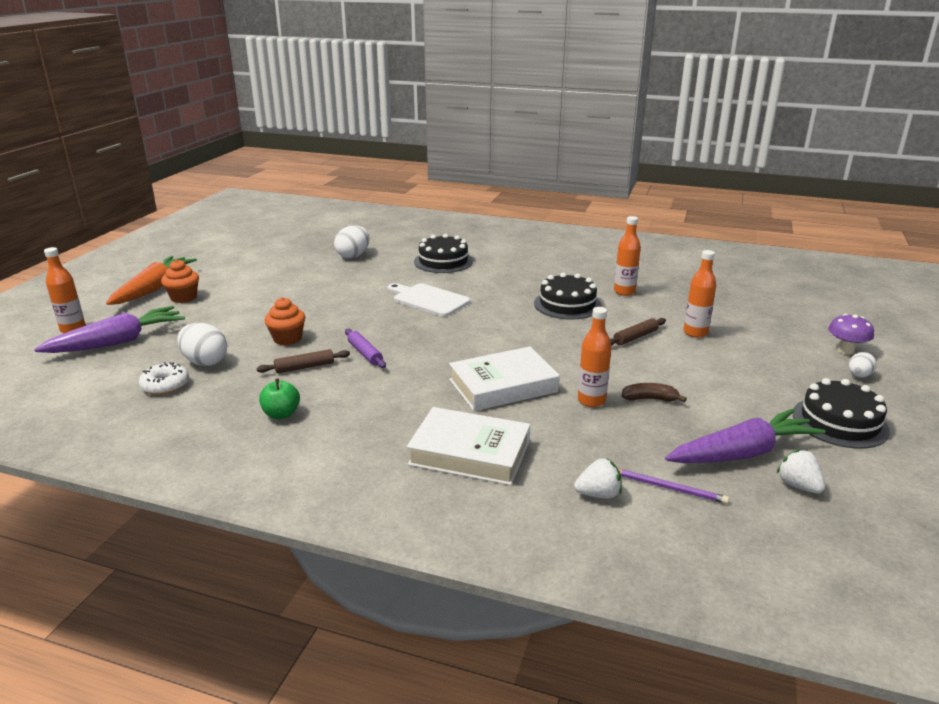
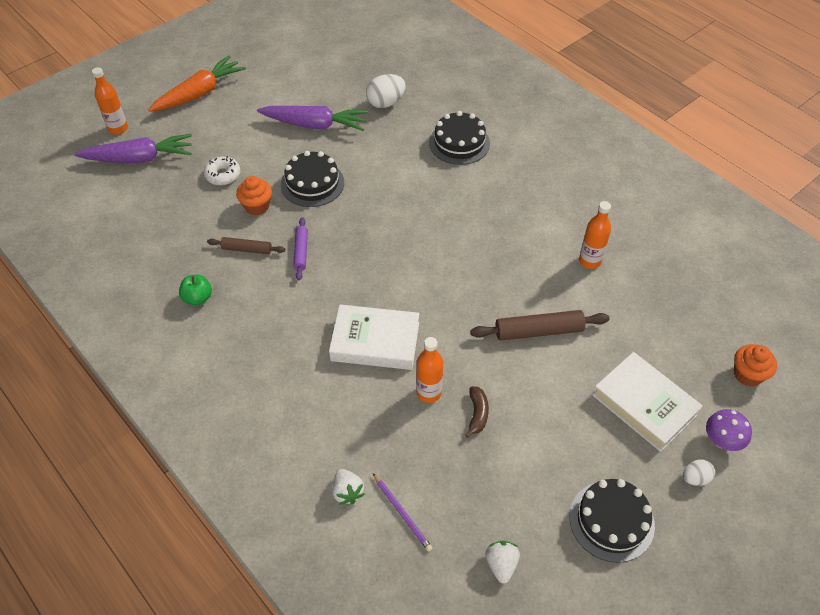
camera: 30 degrees right, 25 degrees up
white donut [139,362,189,395] -> white donut moved to [204,156,240,185]
orange cupcake [161,259,199,303] -> orange cupcake moved to [734,344,777,387]
white egg [177,323,227,366] -> none
white cutting board [387,283,470,317] -> none
white book [407,407,530,485] -> white book moved to [592,352,703,452]
black cake [534,272,602,320] -> black cake moved to [281,151,344,207]
white strawberry [574,458,622,499] -> white strawberry turned 45 degrees clockwise [332,469,365,505]
brown rolling pin [610,318,666,346] -> brown rolling pin [470,310,610,341], size x1.64
brown banana [622,383,687,402] -> brown banana turned 60 degrees clockwise [465,386,489,438]
purple carrot [665,409,826,463] -> purple carrot moved to [257,106,368,131]
orange bottle [683,250,716,338] -> none

